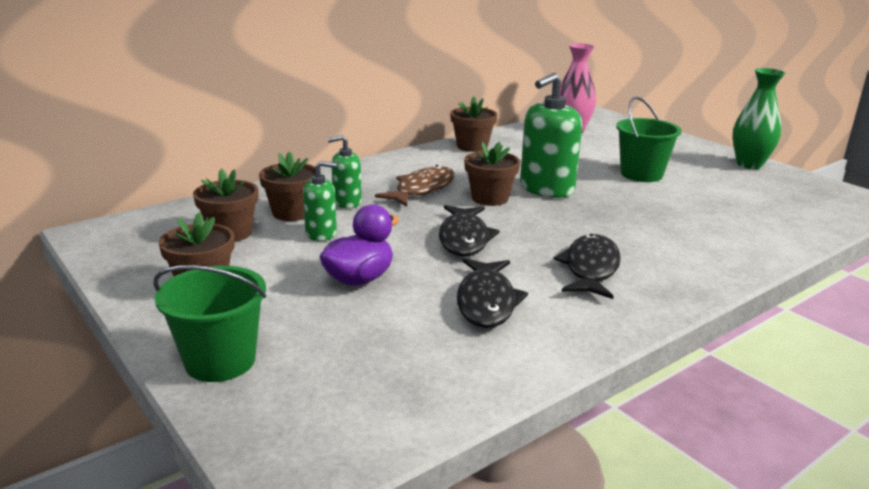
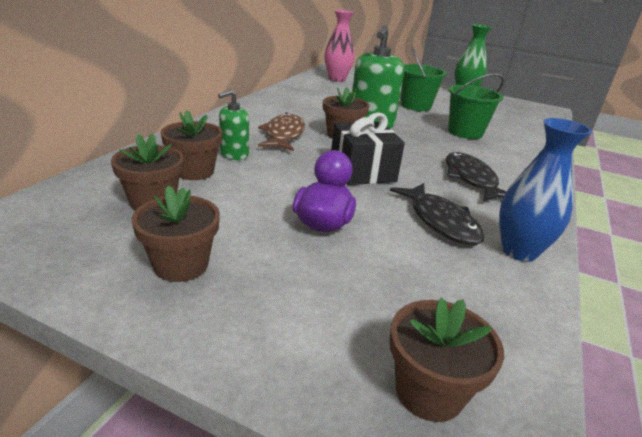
camera: 30 degrees left, 5 degrees up
green bucket [153,265,266,382] -> green bucket moved to [448,73,504,139]
green soap dispenser [303,161,337,241] -> none
black fish [439,205,500,257] -> black gift [331,112,405,185]
brown flower pot [450,97,497,152] -> brown flower pot moved to [390,298,504,422]
none -> blue vase [499,118,592,262]

